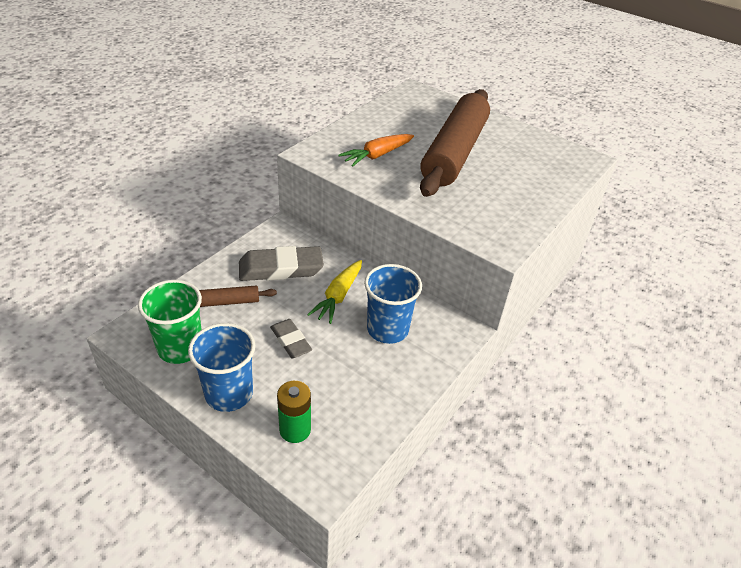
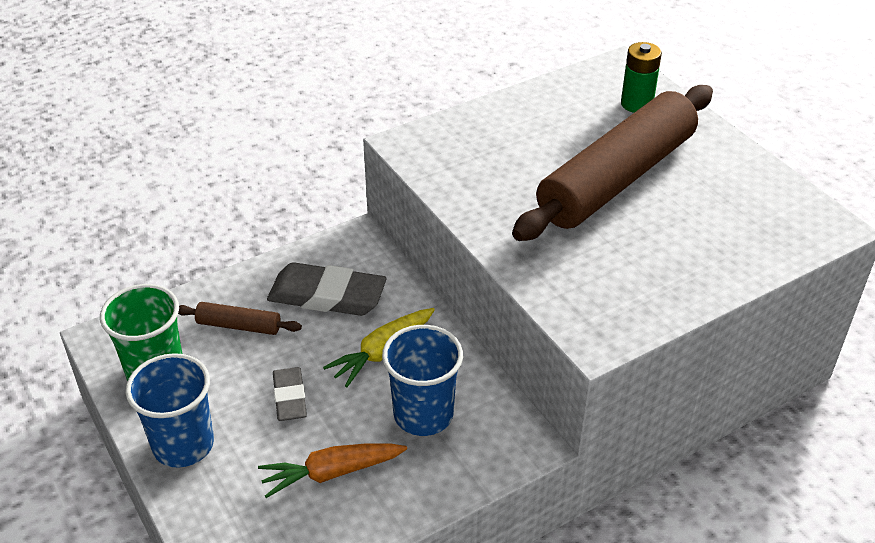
camera: 25 degrees right, 0 degrees up
green battery [277,381,311,443] -> green battery moved to [621,42,662,113]
orange carrot [338,134,414,167] -> orange carrot moved to [258,444,407,498]

